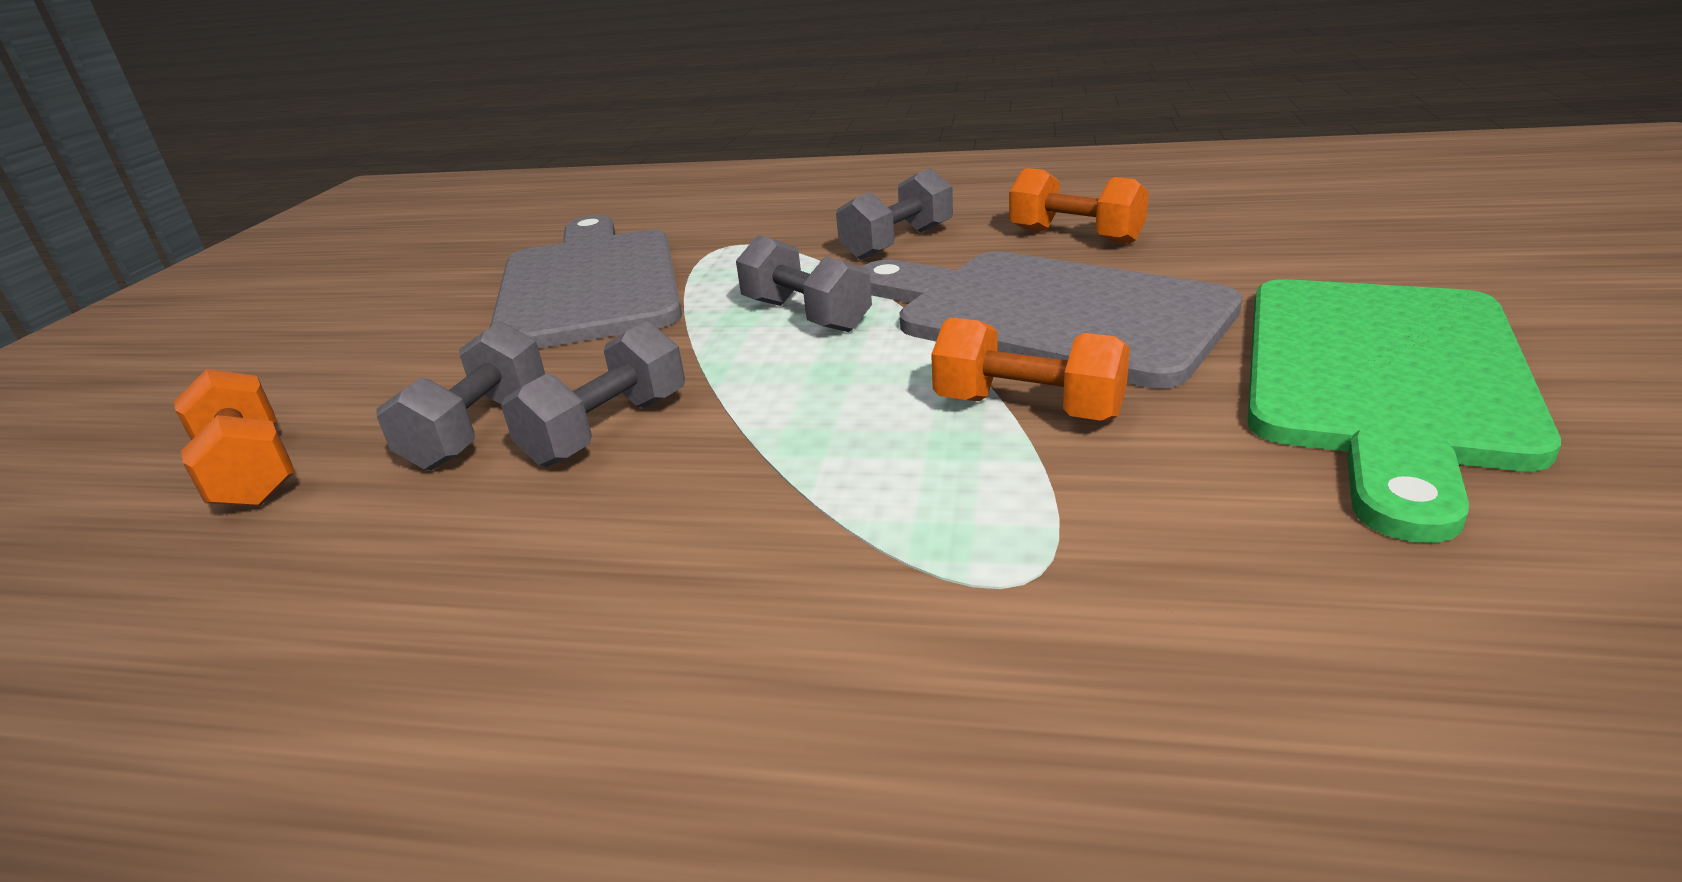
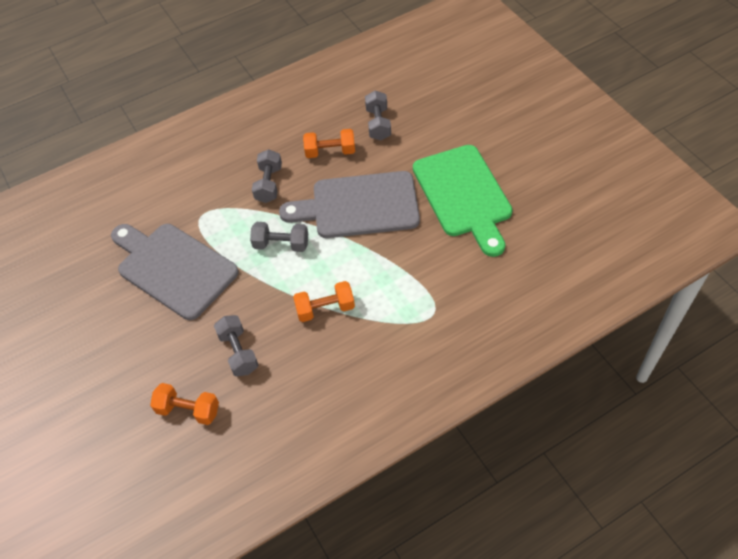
camera: 40 degrees left, 25 degrees up
grey dumbbell [501,321,685,467] -> grey dumbbell moved to [365,91,391,141]
orange dumbbell [931,317,1130,421] -> orange dumbbell moved to [293,281,355,322]

